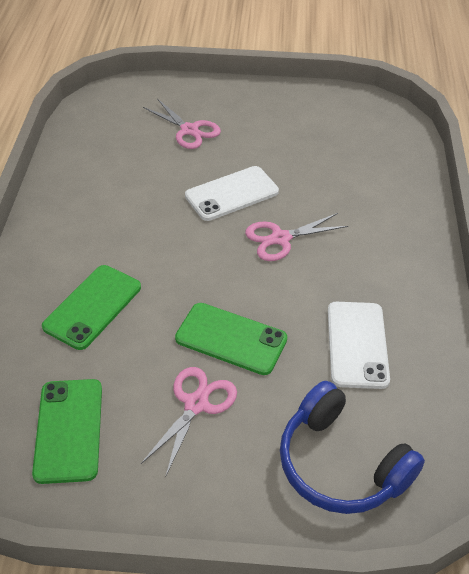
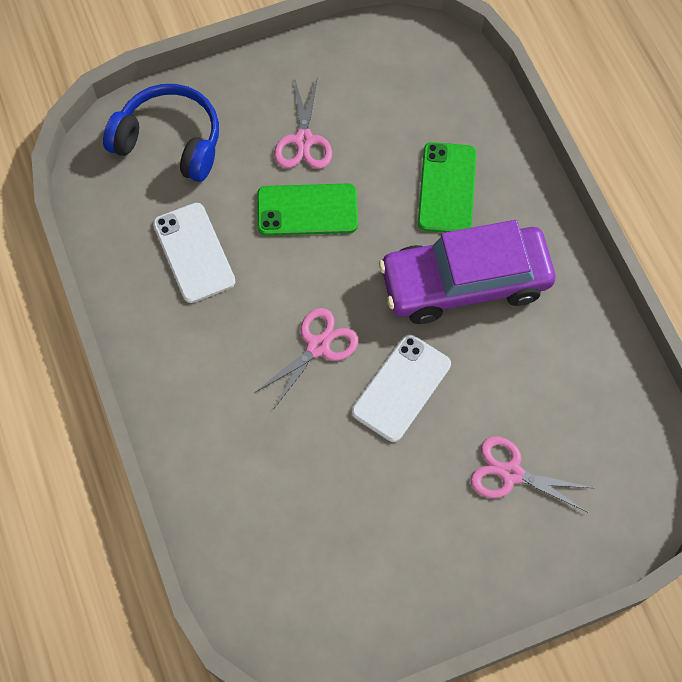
camera: 155 degrees right, 20 degrees up
green phone [32,379,102,484] -> none
none -> purple car [379,220,555,324]

